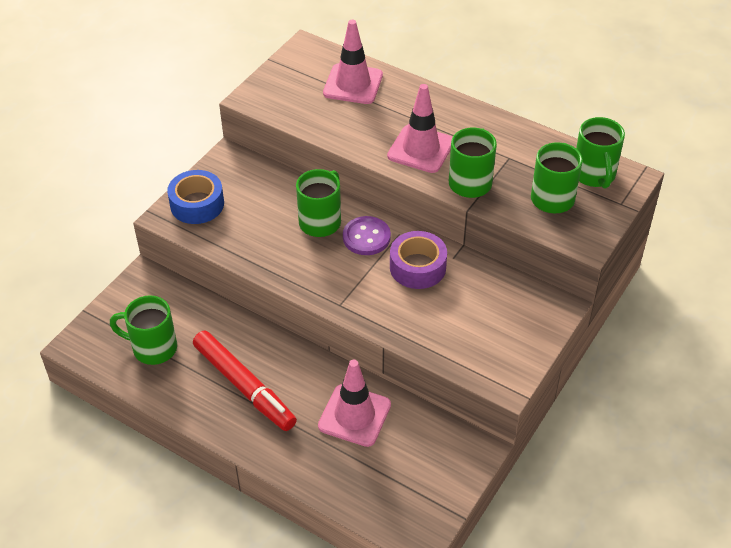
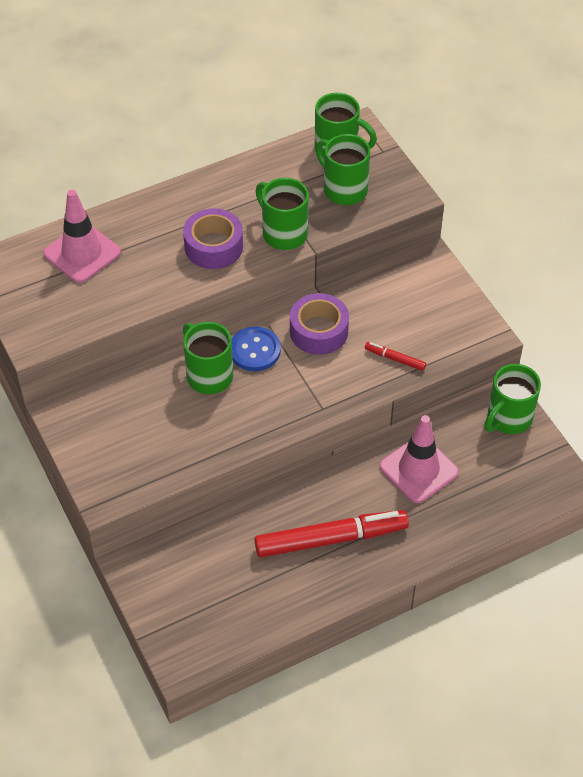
camera: 60 degrees left, 5 degrees up
green mug [110,295,177,365] -> green mug moved to [484,364,541,434]
blue tape [167,170,224,224] -> none
purple button [343,216,391,255] -> blue button [232,327,281,371]
pink traffic cone [387,84,452,173] -> purple tape [183,208,243,269]
none -> red marker [365,342,426,371]

